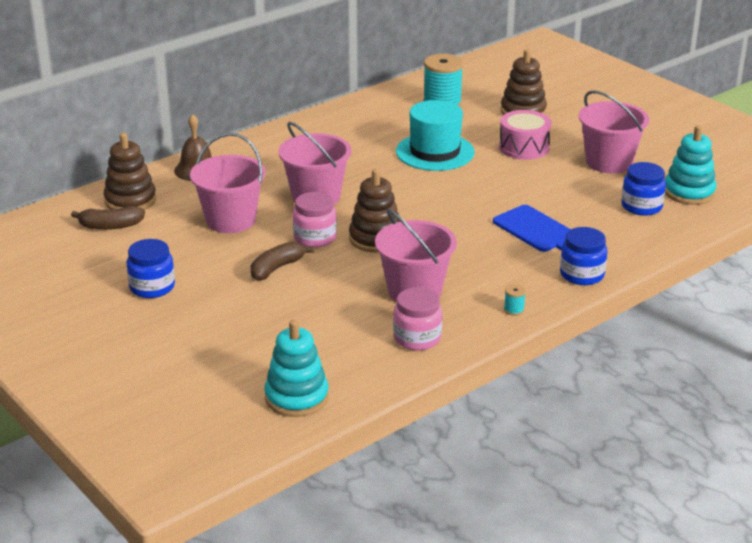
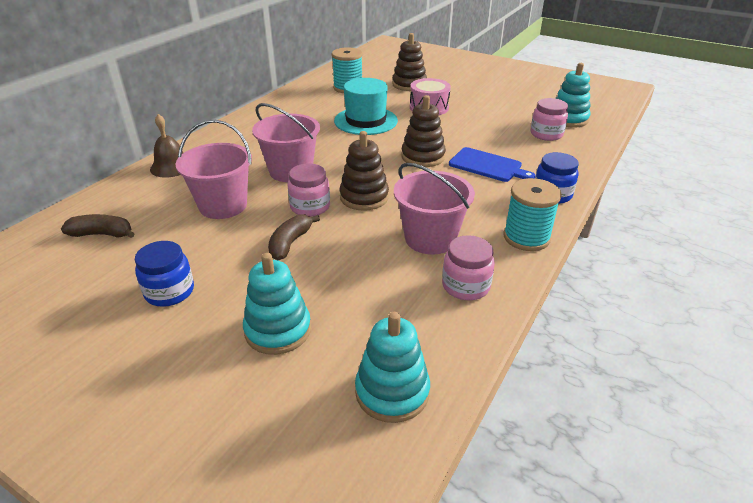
camera: 20 degrees left, 5 degrees up
brown banana [71,206,145,230] -> brown banana turned 150 degrees counterclockwise [61,214,135,238]
brown stacking toy [104,133,156,210] -> brown stacking toy moved to [401,95,446,167]
turquoise spool [504,284,526,316] -> turquoise spool [503,178,562,251], size x2.44
pink bucket [579,90,649,173] -> none
blue jar [621,162,666,216] -> pink jar [531,98,568,141]
none -> turquoise stacking toy [243,253,311,355]

